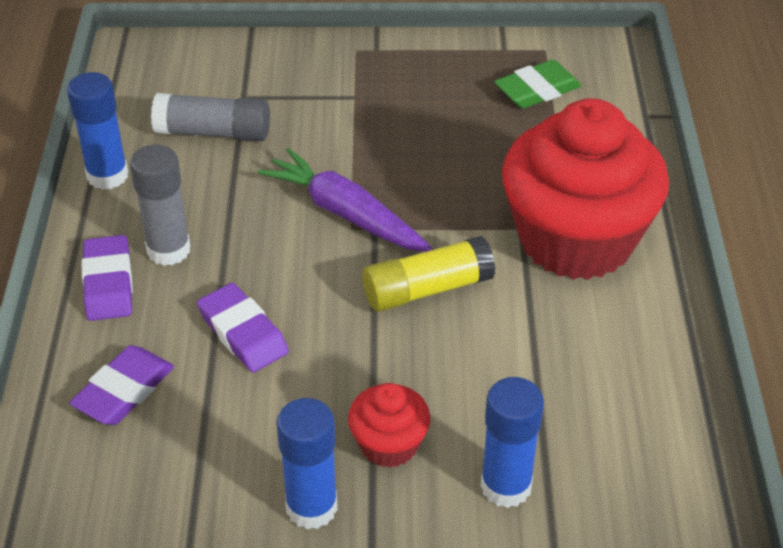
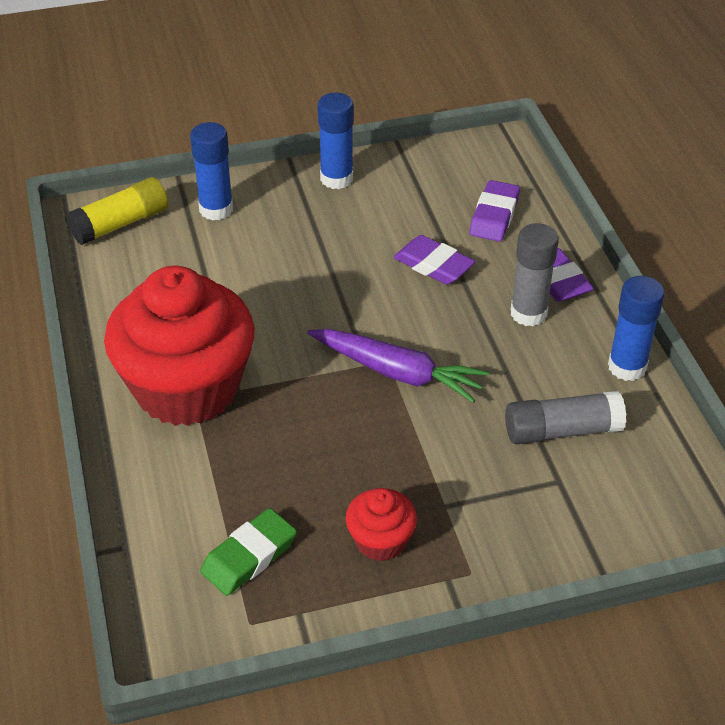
camera: 165 degrees right, 0 degrees up
red cupcake [348,383,430,468] -> red cupcake moved to [346,488,417,561]
yellow glue stick [362,236,495,311] -> yellow glue stick moved to [66,177,168,245]

